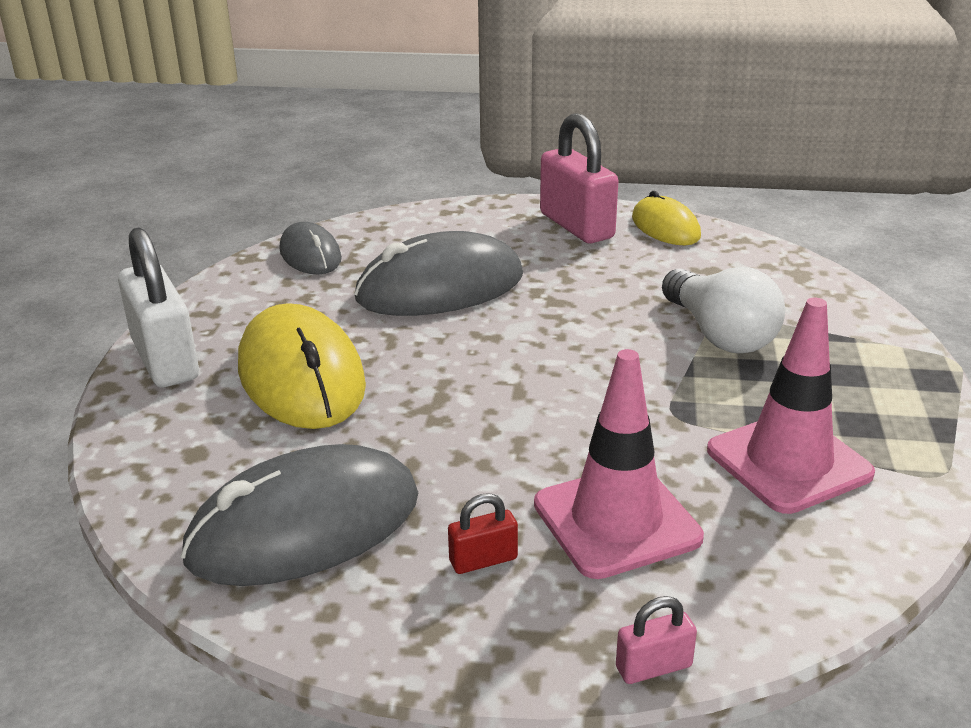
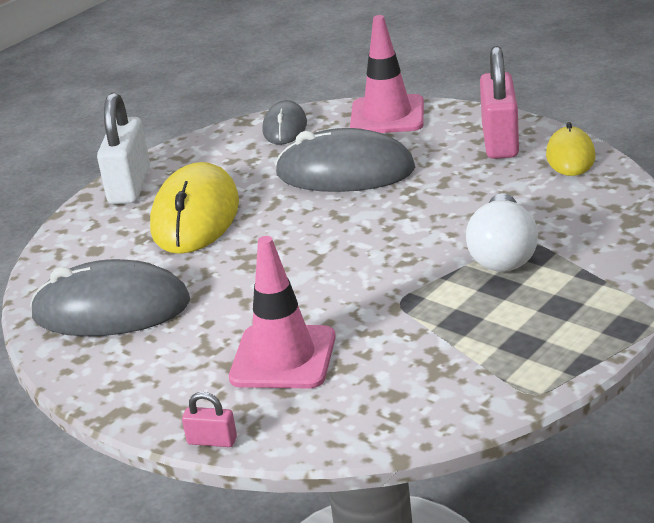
camera: 35 degrees right, 0 degrees up
red padlock [448,493,518,574] -> none
pink traffic cone [707,297,875,514] -> pink traffic cone moved to [350,15,424,133]

